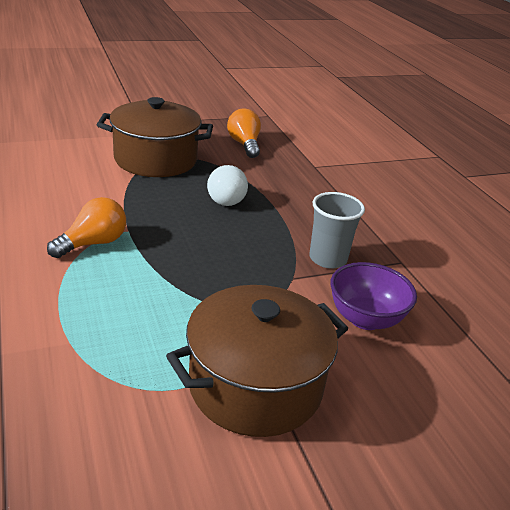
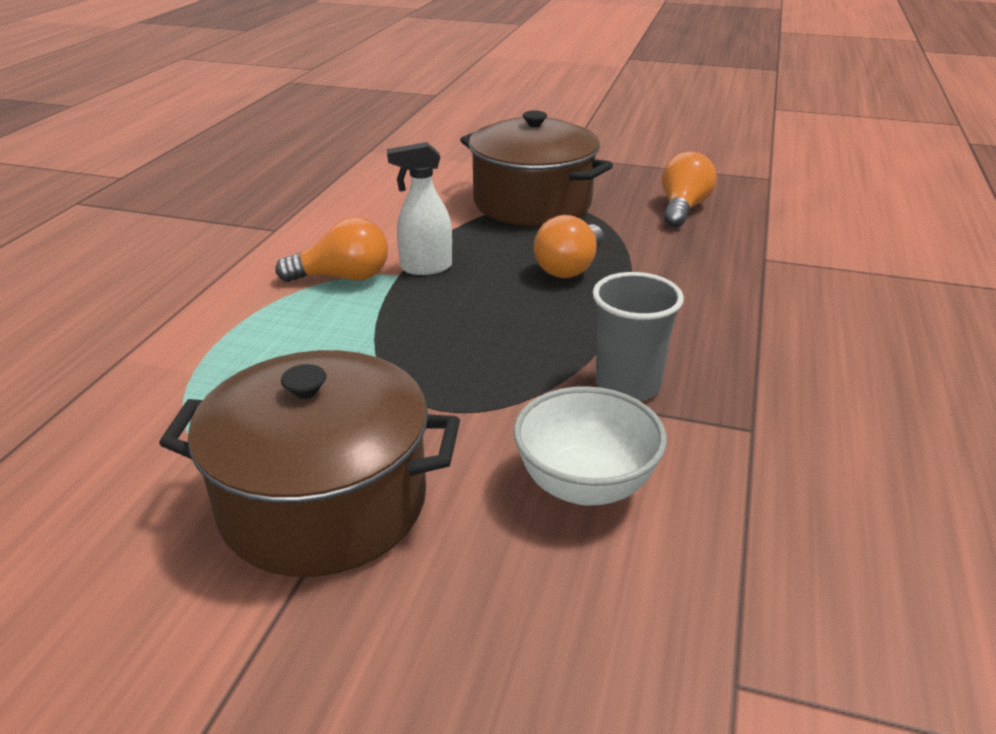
camera: 40 degrees right, 0 degrees up
white light bulb [207,165,248,206] -> orange light bulb [534,215,603,278]
purple bowl [331,262,417,330] -> white bowl [513,386,667,506]
none -> white spray bottle [387,142,452,275]

